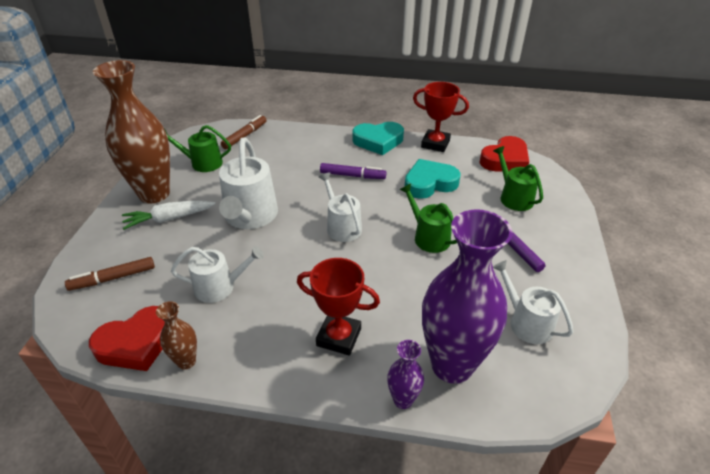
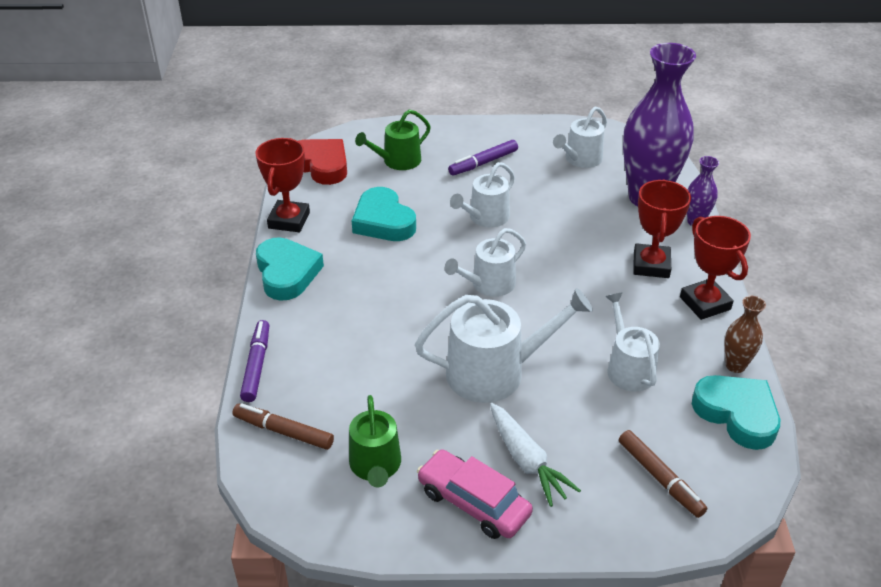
camera: 100 degrees left, 0 degrees up
red heart [89,306,165,371] -> turquoise heart [692,375,780,450]
brown vase [93,60,170,203] -> pink car [417,449,533,539]
purple marker [320,163,387,179] -> purple marker moved to [240,320,269,402]
green watering can [400,184,457,253] -> white watering can [450,162,515,227]
none -> red trophy [680,216,751,320]

